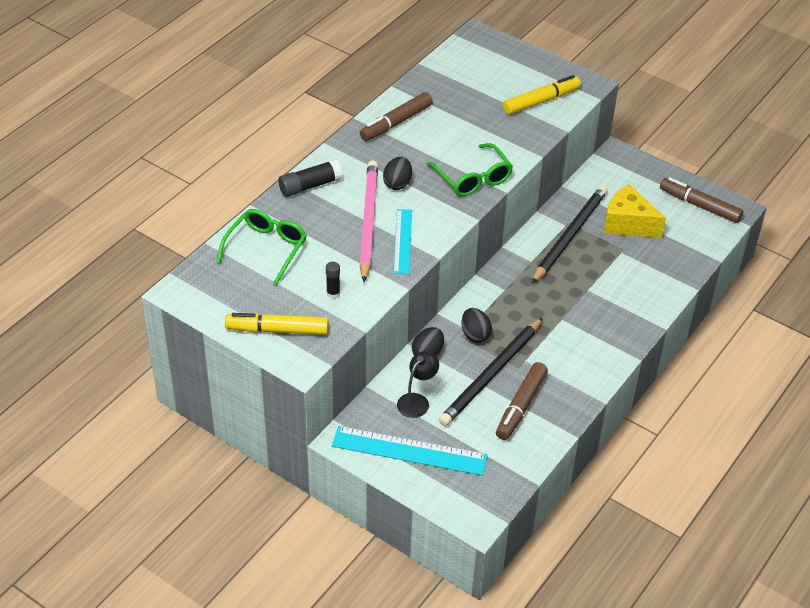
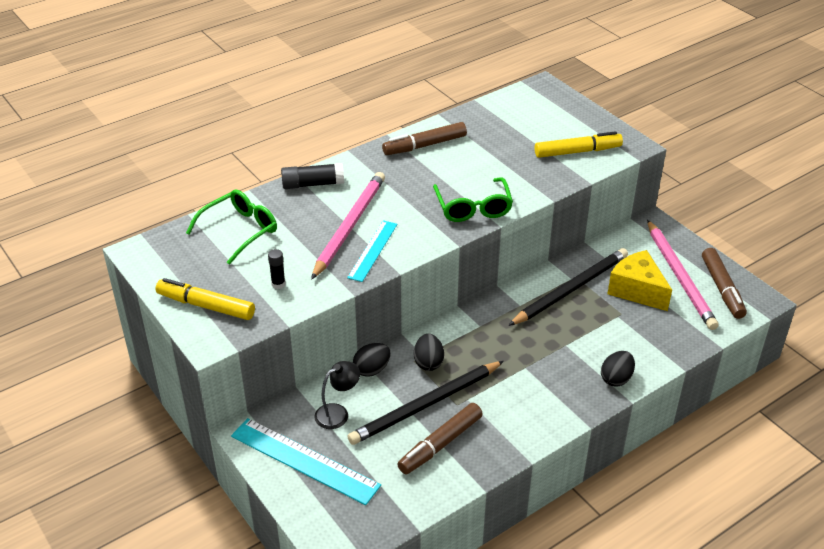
camera: 20 degrees right, 5 degrees down
black egg [383,157,412,190] -> black egg moved to [601,351,635,387]
brown marker [660,177,743,223] -> brown marker turned 150 degrees counterclockwise [702,248,747,319]
none -> pink pencil [647,220,719,330]

